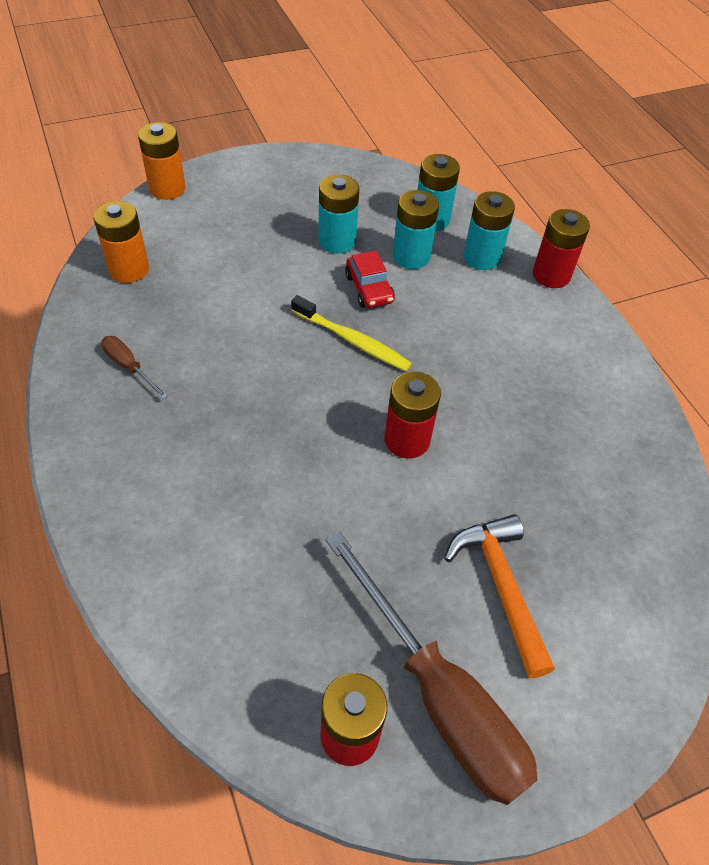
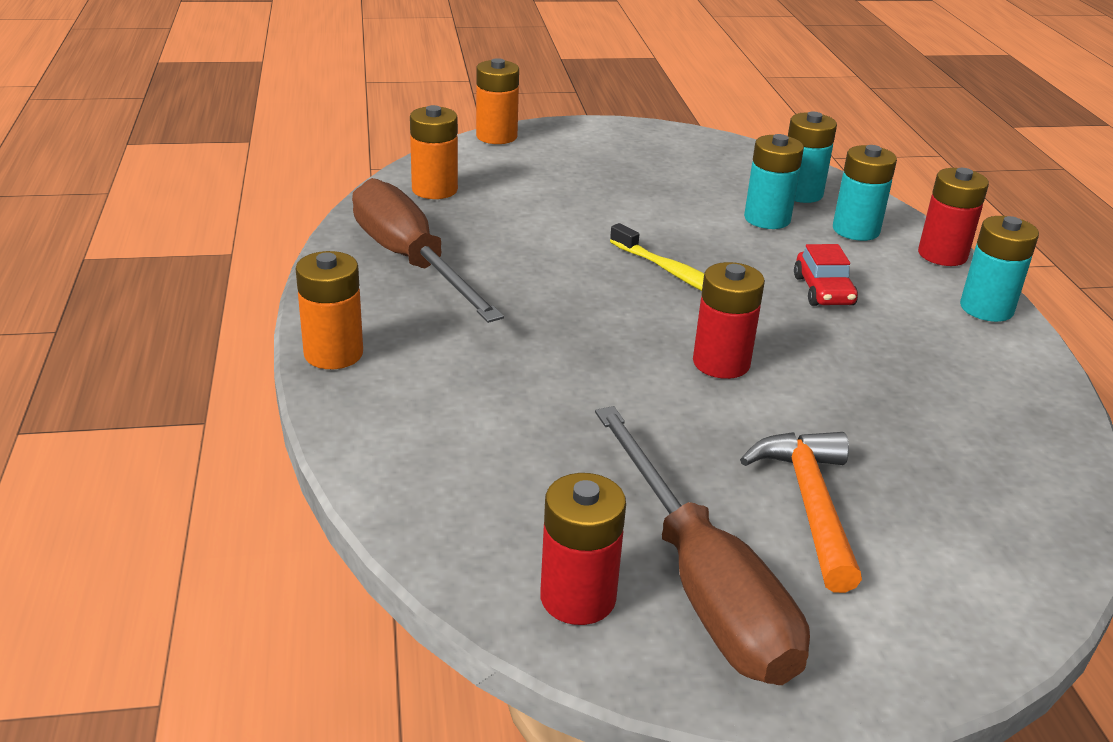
camera: 15 degrees right, 20 degrees down
brown screwdriver [101,336,168,399] -> brown screwdriver [352,178,504,323], size x2.39
turquoise battery [318,175,359,254] -> turquoise battery moved to [960,216,1039,322]
red car [345,251,395,308] -> red car moved to [794,244,858,306]
none -> orange battery [295,251,363,369]

